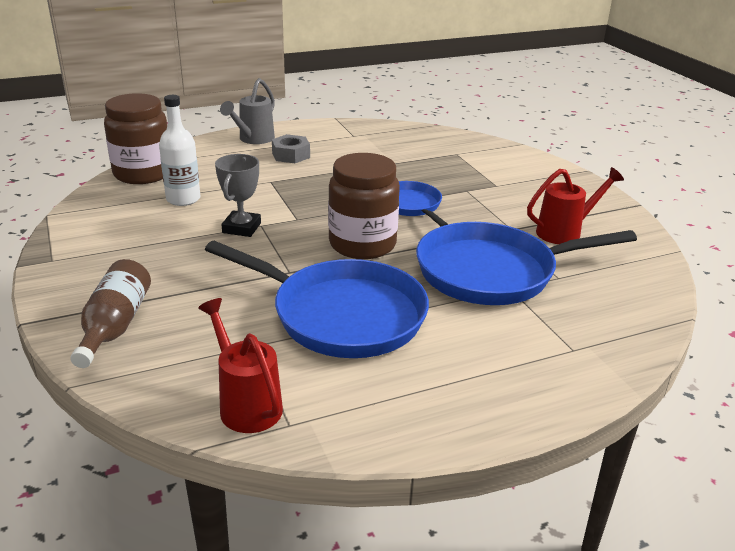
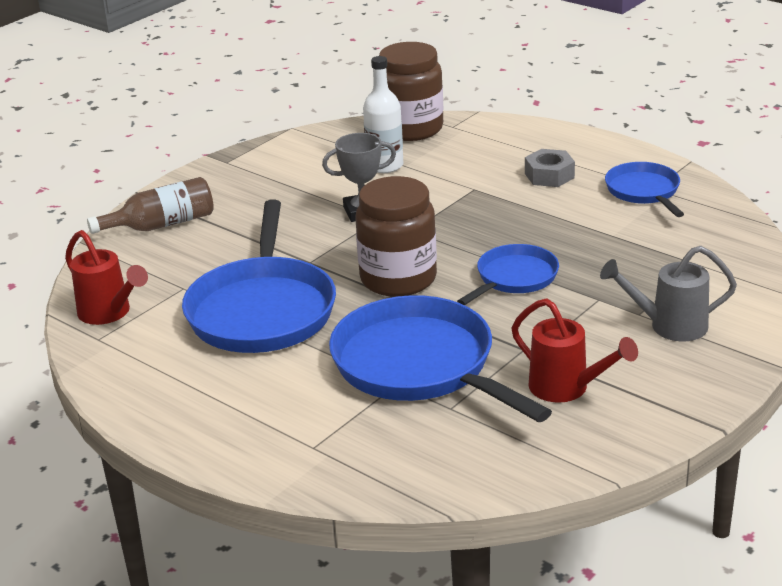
camera: 65 degrees right, 0 degrees up
red watering can [198,298,283,433] -> red watering can turned 105 degrees clockwise [65,230,148,325]
grey watering can [220,78,275,144] -> grey watering can moved to [600,246,737,341]
none -> blue pan [605,162,684,217]

